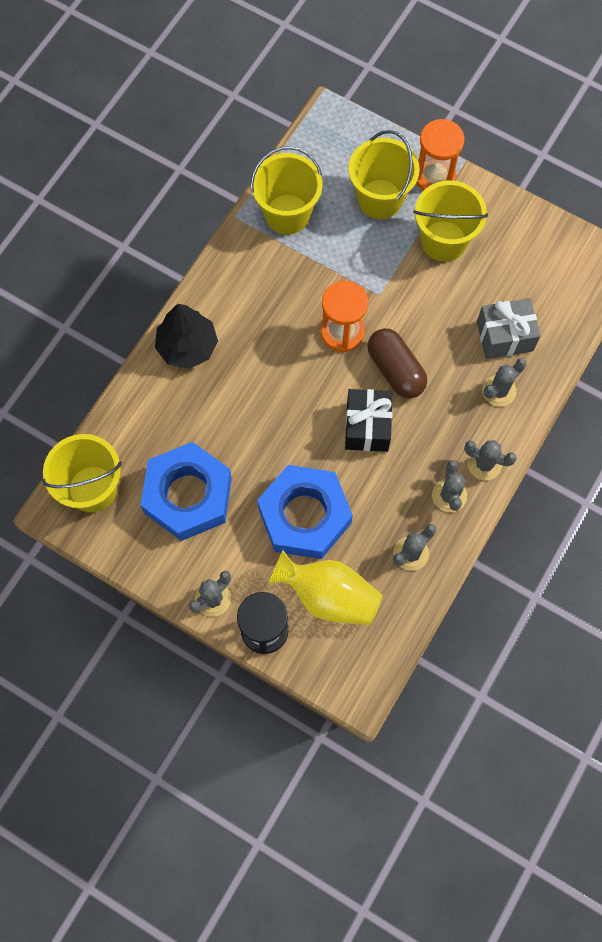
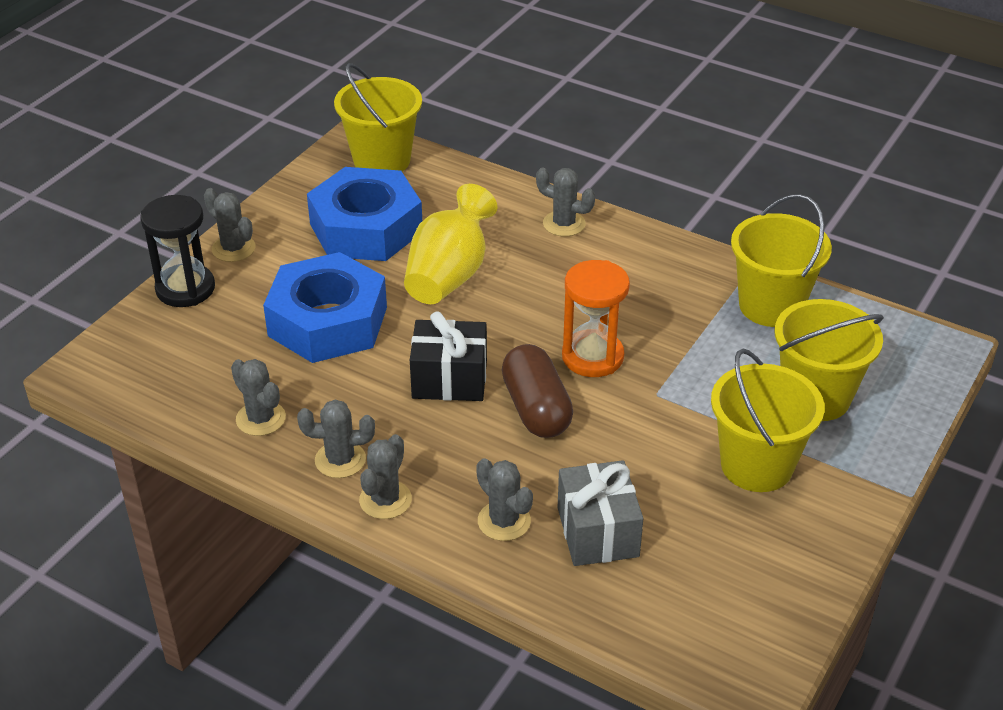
camera: 90 degrees right, 30 degrees down
black tree [155,304,218,369] -> grey cactus [536,167,595,237]
yellow vase [268,550,383,626] -> yellow vase moved to [404,184,497,304]
brown capsule [367,328,427,399] -> brown capsule turned 75 degrees counterclockwise [502,344,573,438]
orange hourglass [416,119,465,191] -> none

